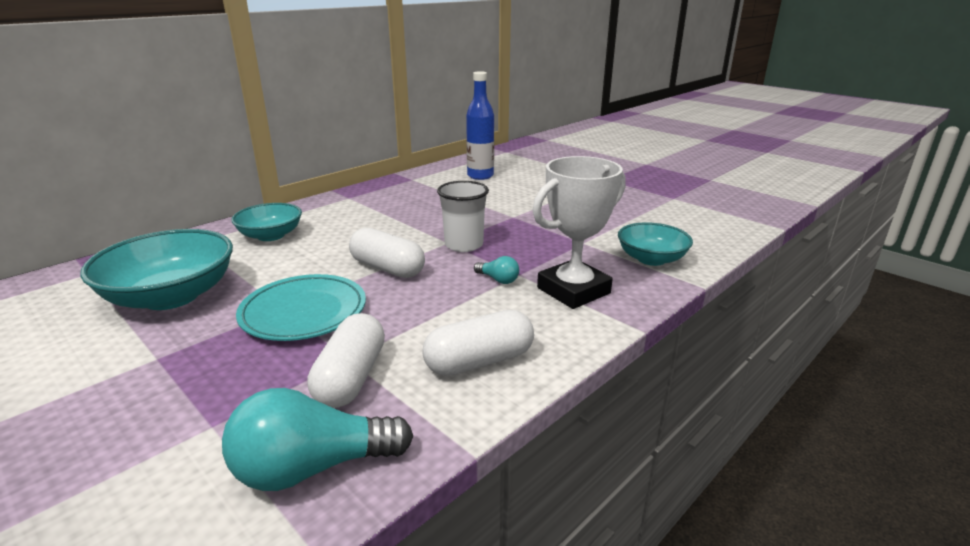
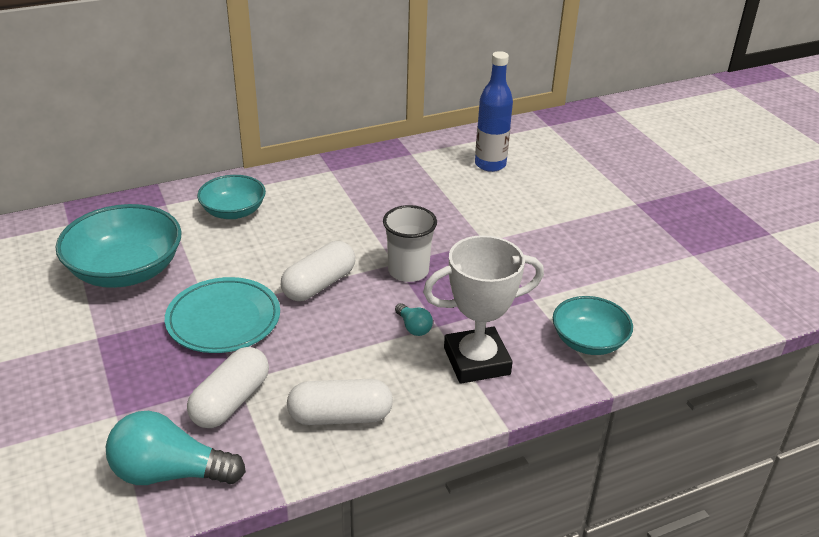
camera: 20 degrees right, 10 degrees up
white capsule [349,228,425,278] -> white capsule turned 75 degrees clockwise [281,241,355,301]

